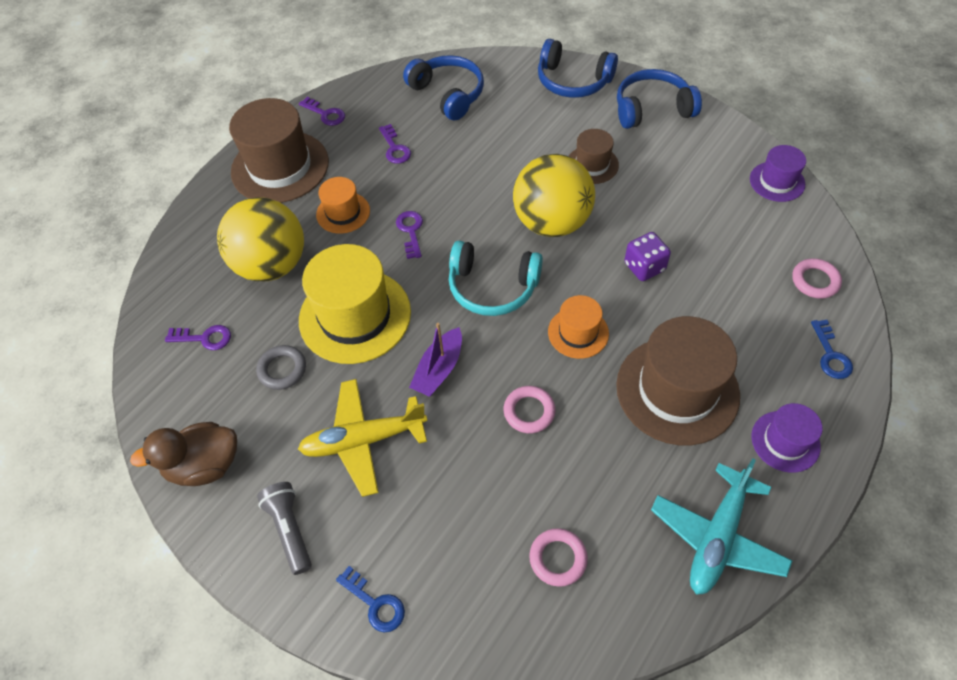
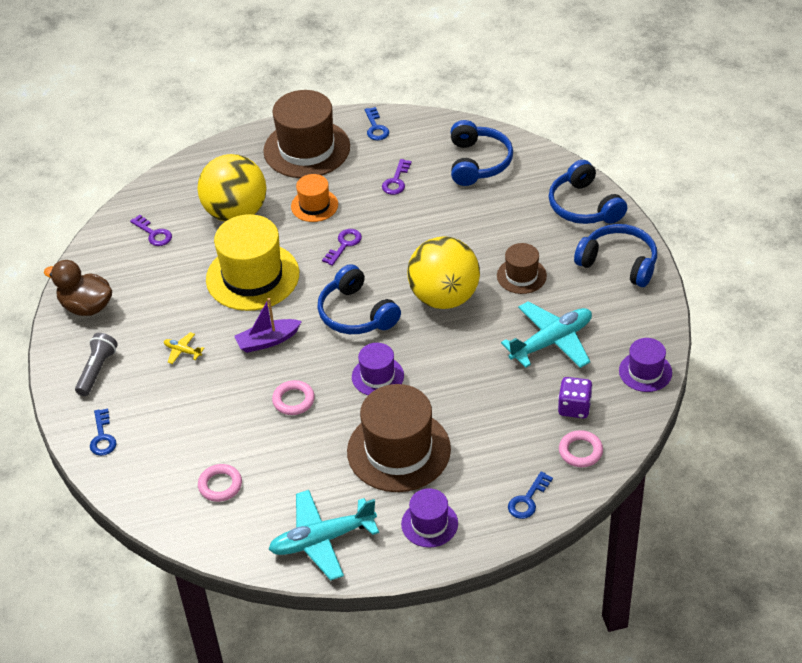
camera: 40 degrees right, 10 degrees down
grey ring [256,345,306,390] -> none
yellow plane [298,379,427,497] -> yellow plane [164,332,204,364], size x0.44
purple key [299,97,345,126] -> blue key [364,107,389,141]
turquoise headphones [449,241,543,316] -> blue headphones [318,264,401,334]
orange hat [548,295,609,359] -> purple hat [352,343,404,395]
purple dice [624,232,671,281] -> purple dice moved to [558,377,593,418]
none -> turquoise plane [501,301,592,368]

